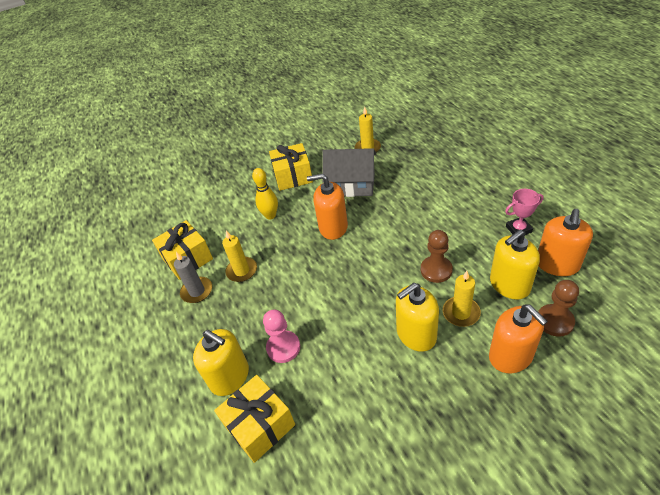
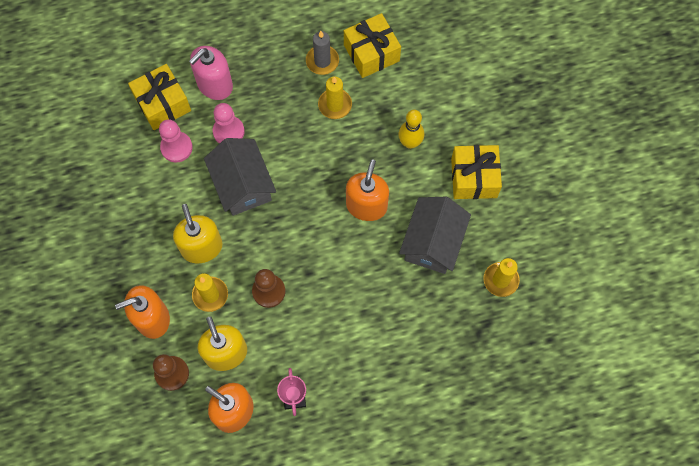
camera: 95 degrees right, 25 degrees up
yellow soap dispenser [193,329,249,396] -> pink soap dispenser [189,46,233,100]
none -> pink pawn [159,119,193,162]
none -> grey house [204,138,276,216]

